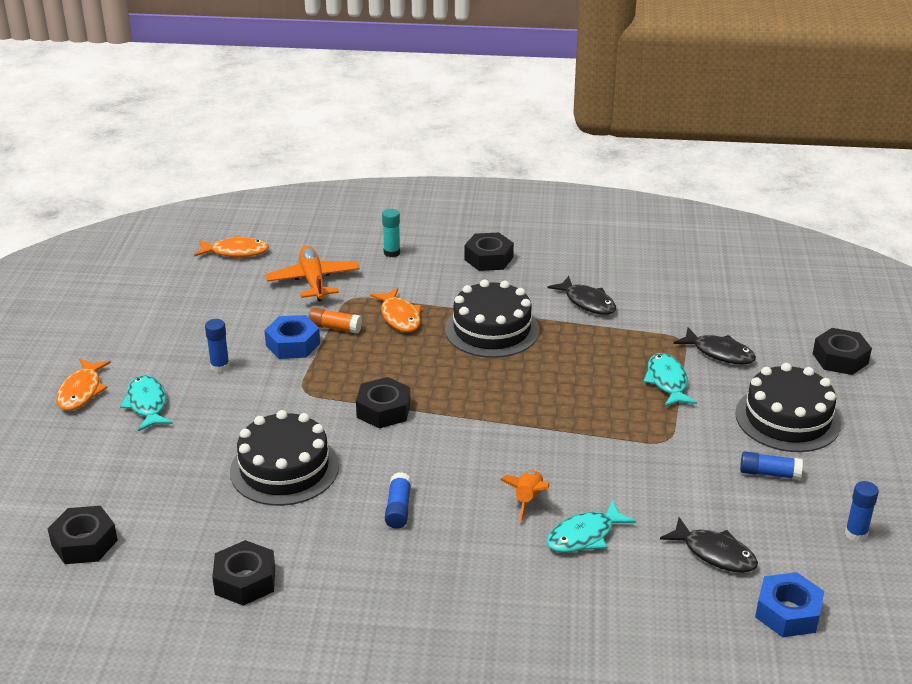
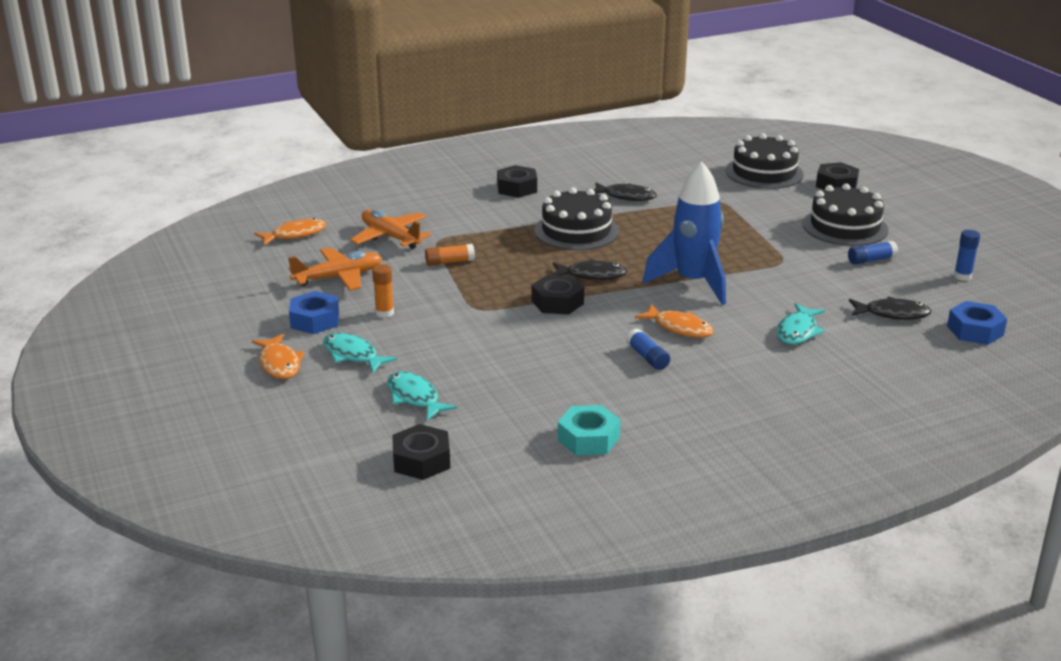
camera: 30 degrees left, 5 degrees down
blue glue stick [205,319,230,373] -> orange glue stick [372,264,394,318]
black nut [212,540,275,606] -> turquoise nut [558,405,620,455]
black cake [230,410,339,506] -> black cake moved to [726,133,804,189]
blue nut [264,315,320,359] -> blue nut moved to [289,291,339,334]
orange fish [370,288,421,332] -> orange fish moved to [634,304,714,338]
turquoise glue stick [382,209,400,257] -> none
orange rocket [500,470,550,523] -> none
turquoise fish [643,353,697,407] -> turquoise fish moved to [387,371,457,421]
black fish [674,327,756,365] -> black fish moved to [553,259,627,280]
none -> orange plane [288,247,382,291]
none -> blue rocket [643,162,726,305]

